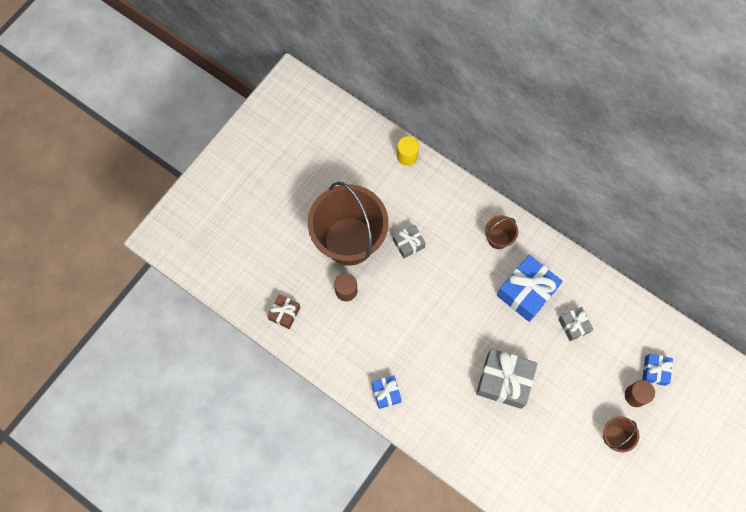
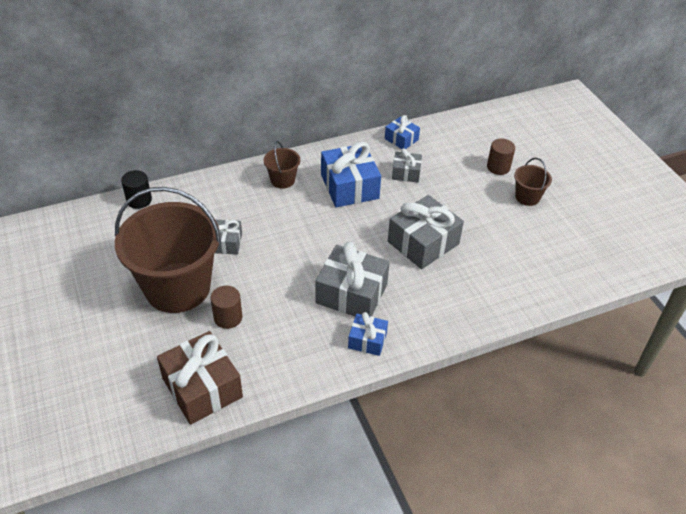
camera: 60 degrees left, 25 degrees down
brown gift [267,294,300,329] -> brown gift [157,331,243,425], size x1.84
yellow cylinder [397,136,419,166] -> black cylinder [121,170,152,209]
blue gift [642,354,673,386] -> blue gift moved to [385,115,420,149]
none -> grey gift [316,242,390,316]

